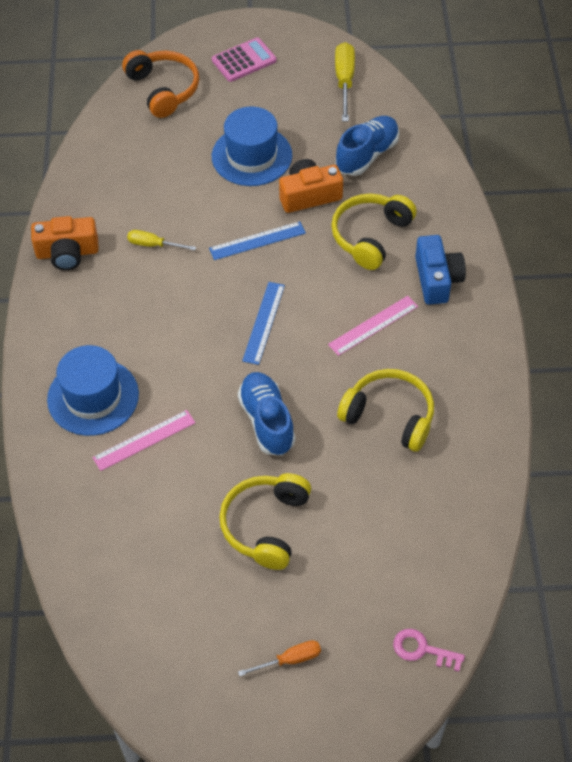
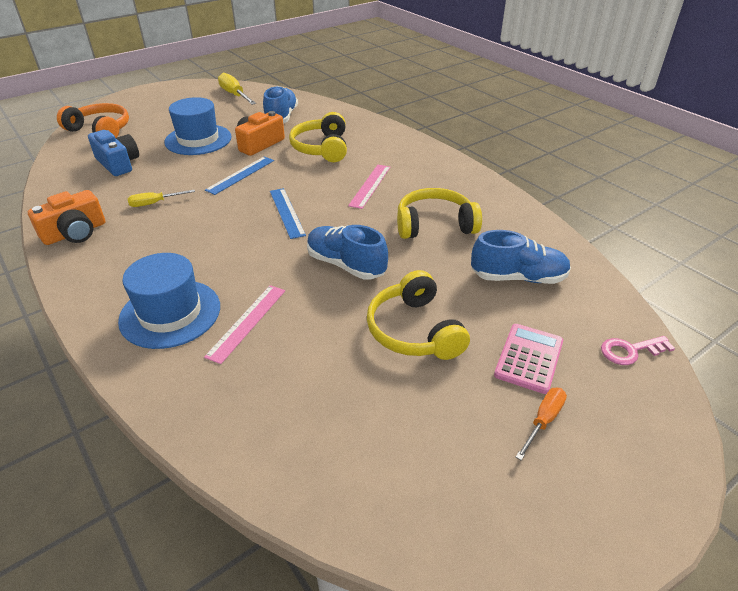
camera: 35 degrees left, 15 degrees down
pink calculator [212,37,277,82] -> pink calculator moved to [494,324,563,394]
blue camera [415,235,466,305] -> blue camera moved to [88,130,139,176]
none -> blue shoe [471,230,571,284]

